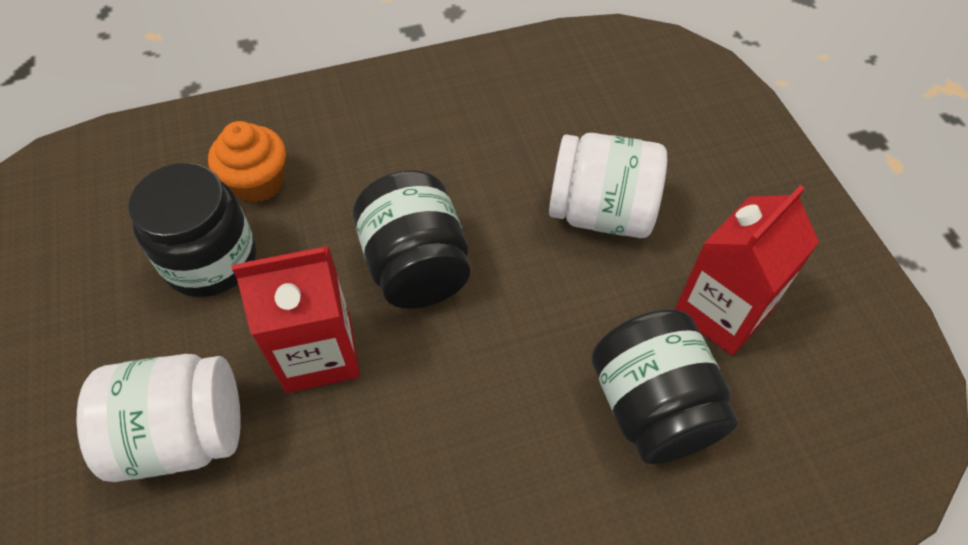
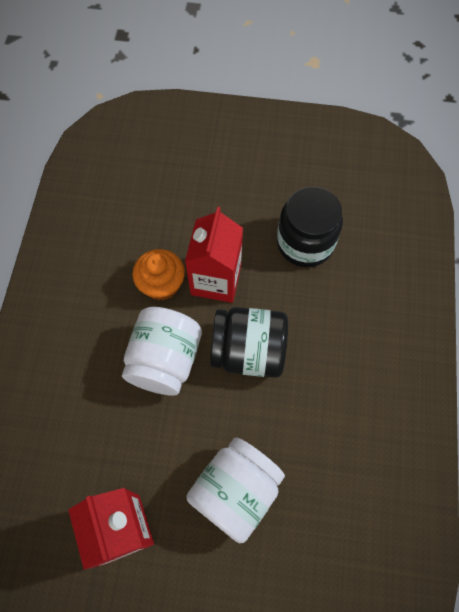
camera: 115 degrees right, 10 degrees up
white jar [77,354,241,482] -> white jar moved to [122,307,202,396]
orange cupcake [208,121,286,203] -> orange cupcake moved to [133,249,185,301]
black jar [591,309,738,464] -> none

